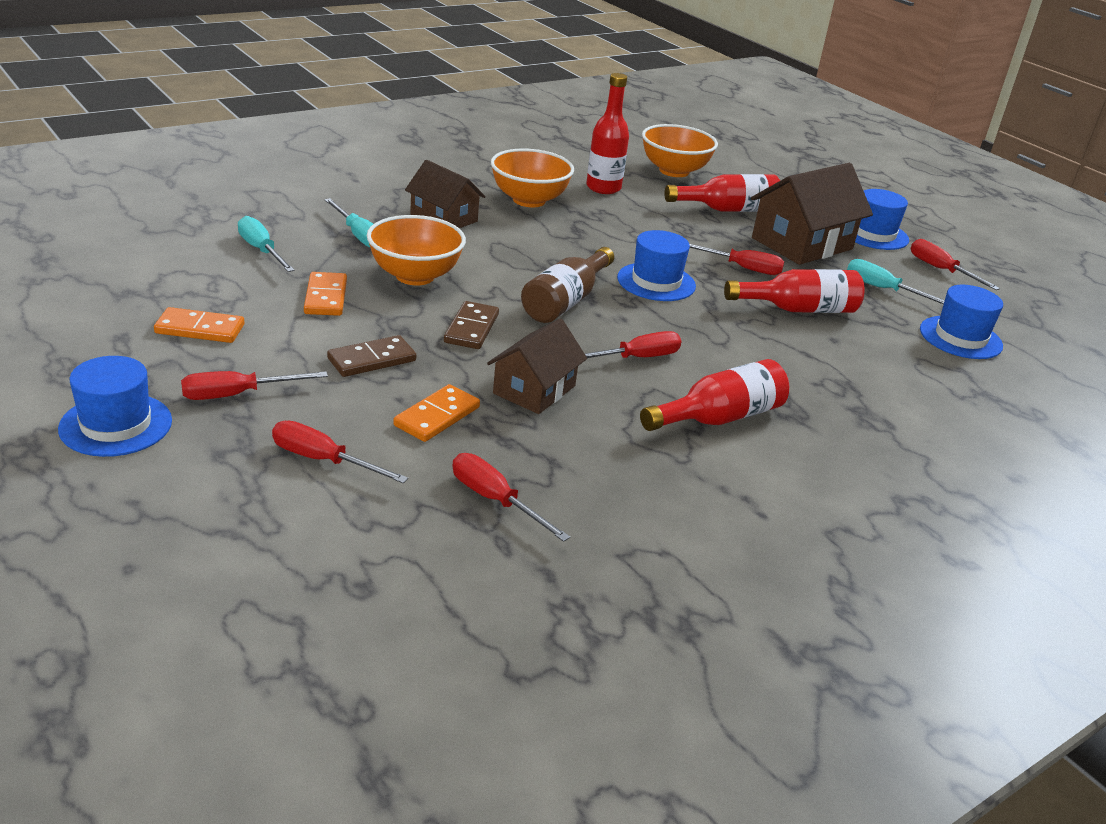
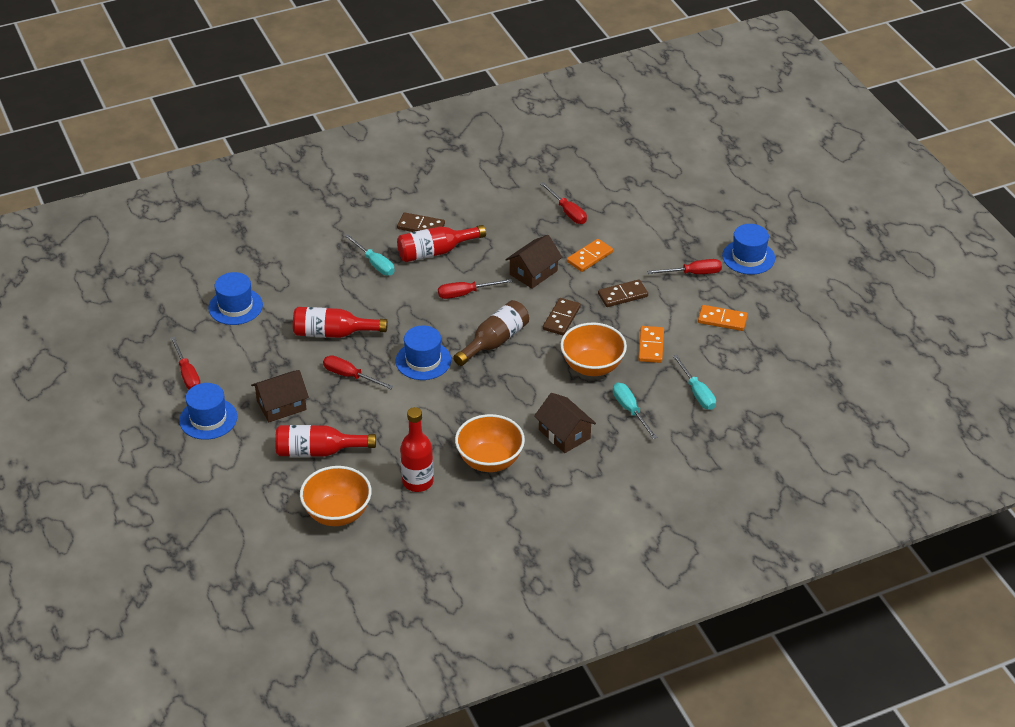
camera: 165 degrees left, 10 degrees up
red screwdriver [272,421,408,483] -> none
brown house [751,163,873,265] -> brown house [251,370,309,422], size x0.64
turquoise screwdriver [847,259,945,304] -> turquoise screwdriver moved to [345,234,395,275]
none -> brown domino [397,212,445,232]

